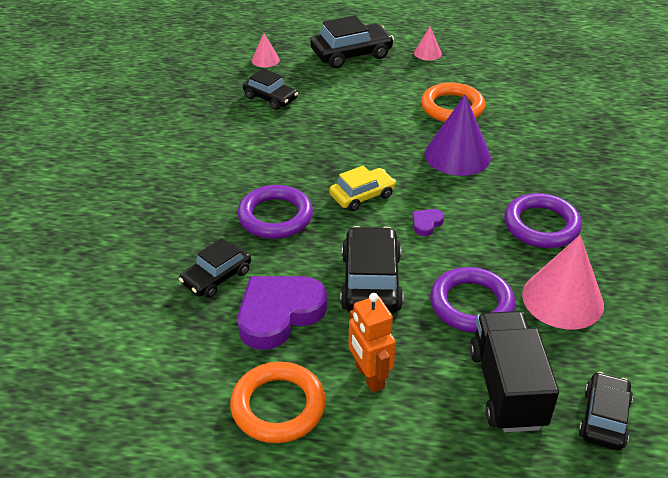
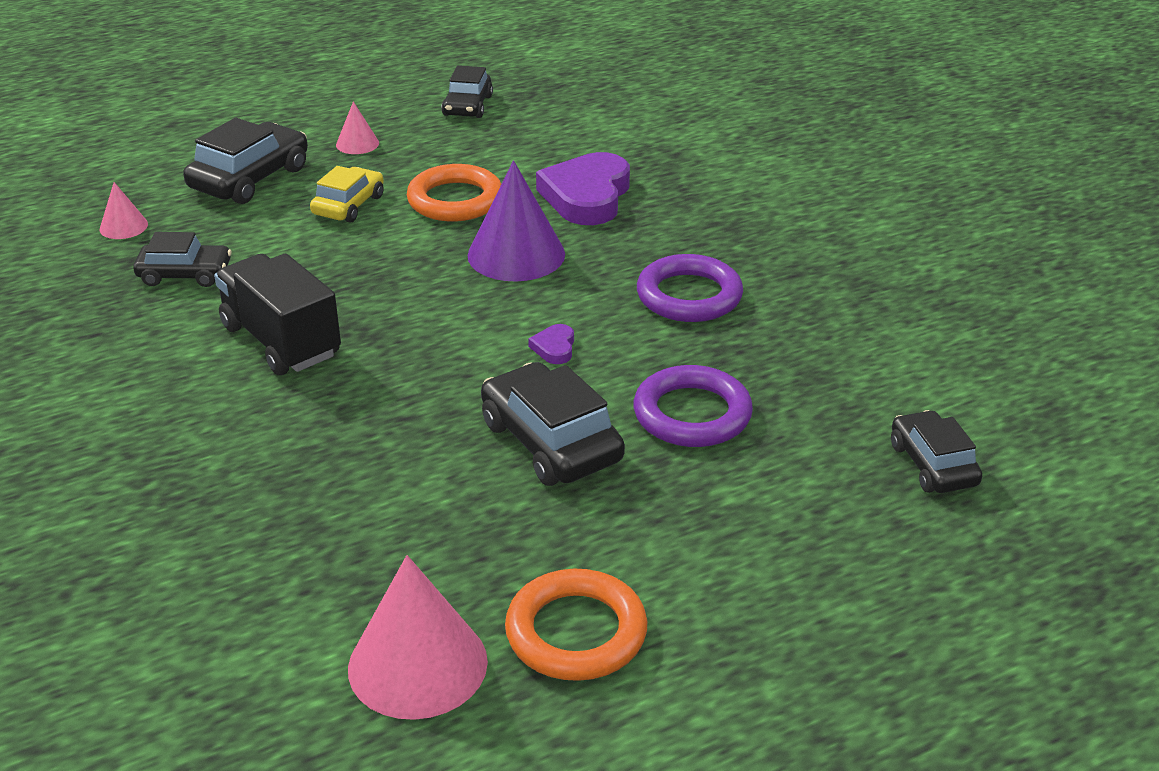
camera: 35 degrees left, 5 degrees down
black car [179,238,251,298] -> black car moved to [441,65,493,118]
purple ring [237,185,313,239] -> none
purple heart [238,276,327,350] -> purple heart moved to [536,152,630,225]
yellow car [329,165,396,211] -> yellow car moved to [310,166,384,223]
orange robot [349,293,396,393] -> none
black truck [470,311,559,432] -> black truck moved to [214,254,341,375]
pink cone [522,235,604,330] -> pink cone moved to [348,555,488,720]

